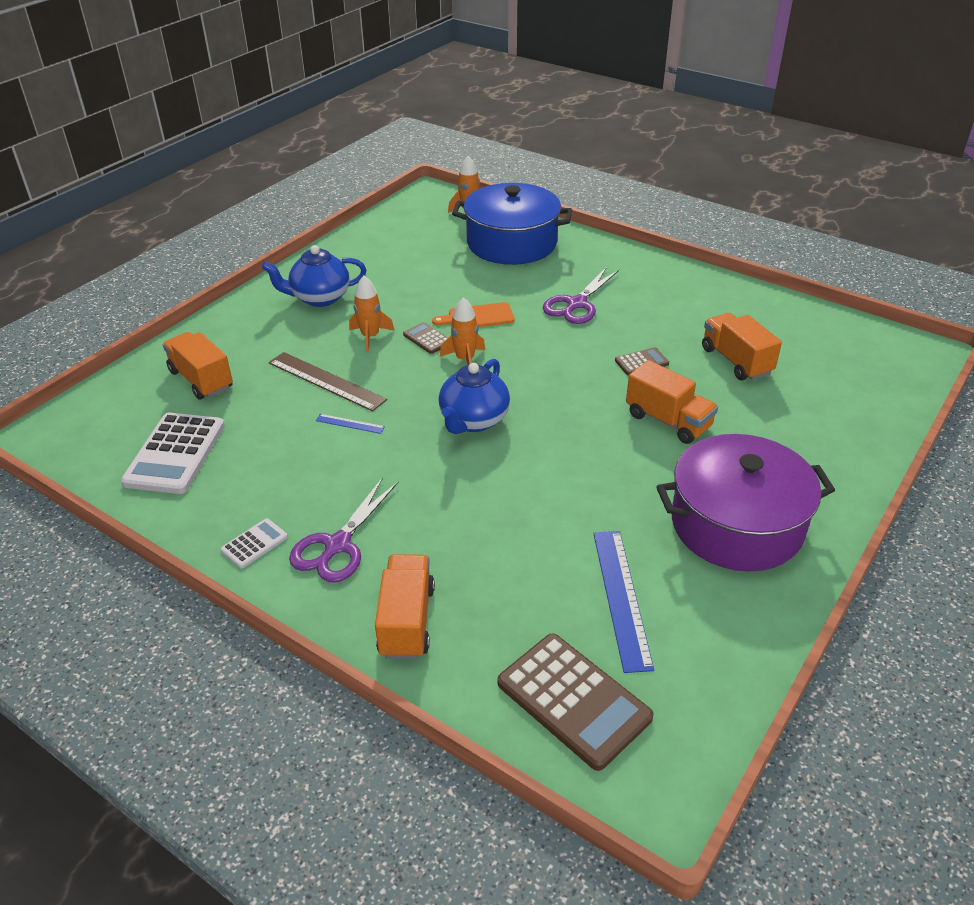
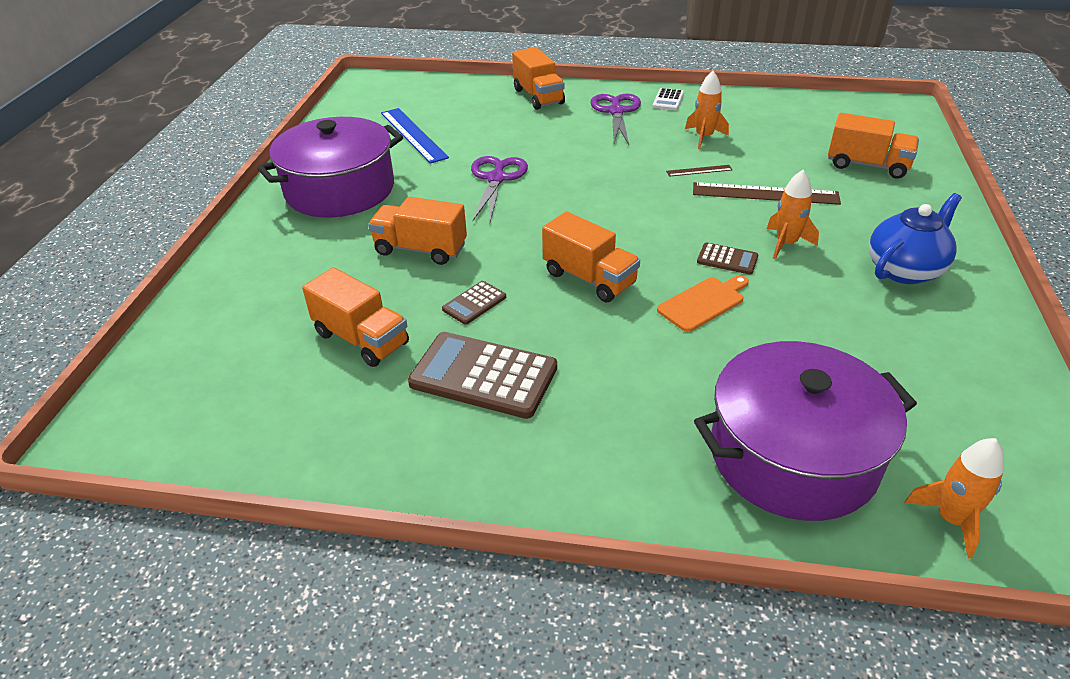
camera: 155 degrees right, 0 degrees up
white calculator [121,412,225,494] -> none
blue ruler [316,414,385,434] -> brown ruler [666,165,732,177]
blue teapot [439,359,510,434] -> none
orange rocket [440,297,485,365] -> orange rocket moved to [685,71,729,149]
blue pot [452,183,572,265] -> purple pot [694,341,917,521]
brown calculator [497,633,654,771] -> brown calculator moved to [408,332,557,419]
purple scissors [543,267,619,324] -> purple scissors moved to [471,156,528,222]
none -> orange truck [542,212,640,302]

